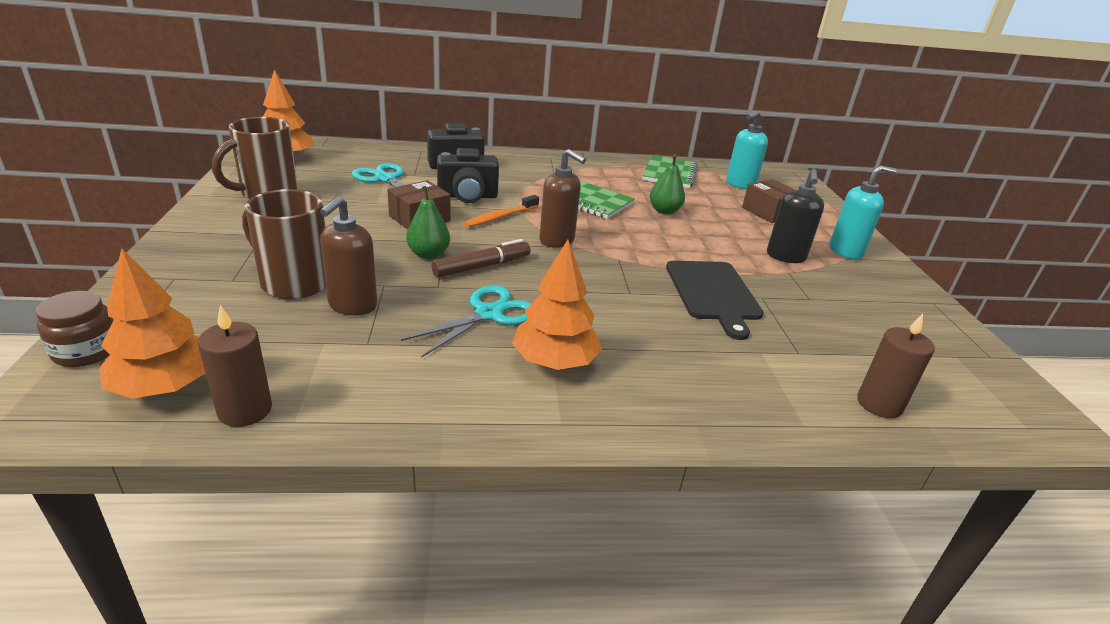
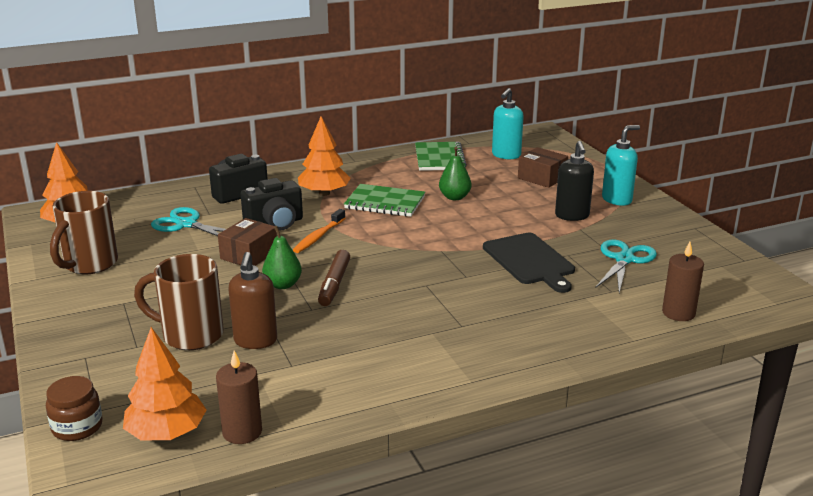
camera: 15 degrees left, 5 degrees down
turquoise scissors [401,285,531,358] -> turquoise scissors moved to [596,240,657,293]
brown marker [431,239,530,278] -> brown marker turned 150 degrees clockwise [318,250,350,306]
orange tree [512,240,602,370] -> orange tree moved to [298,116,351,196]
brown soap dispenser [539,149,586,248] -> none

